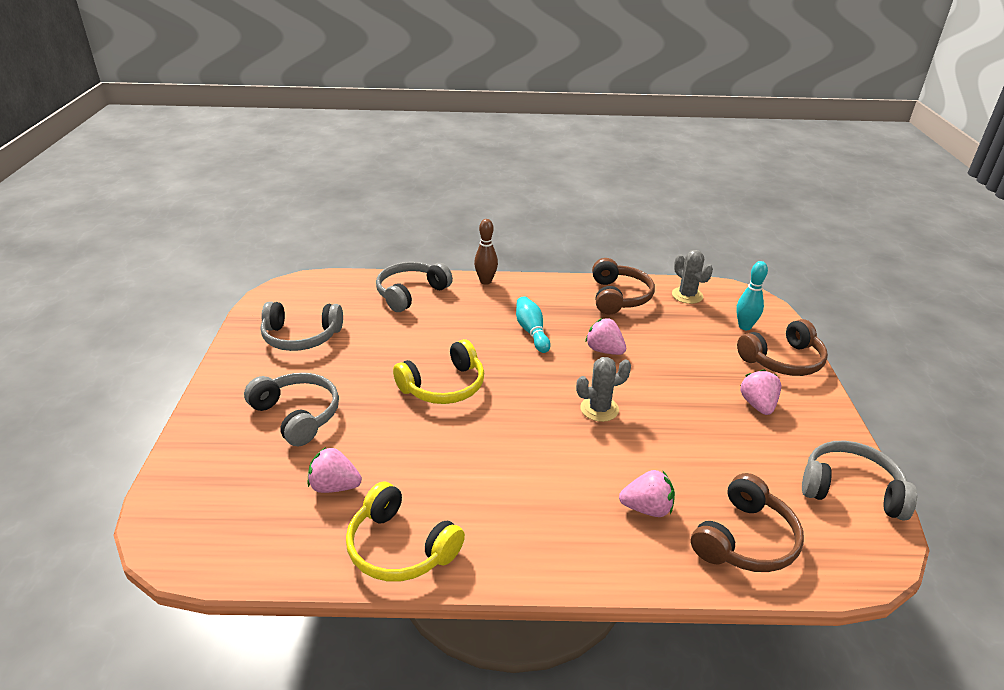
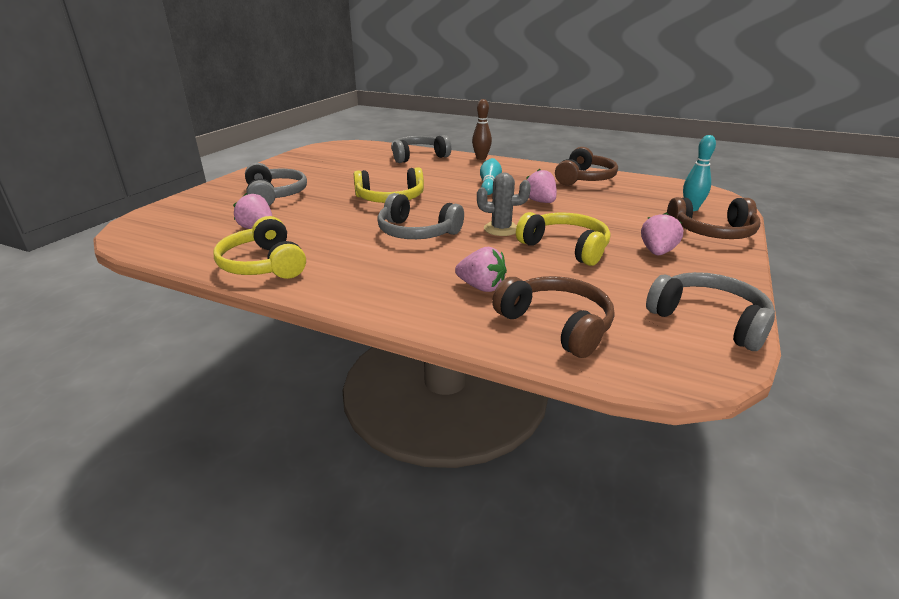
camera: 25 degrees right, 5 degrees down
grey headphones [261,302,343,351] -> grey headphones moved to [377,193,464,239]
grey cactus [672,250,713,304] -> none
brown headphones [691,473,804,572] -> brown headphones turned 105 degrees counterclockwise [492,276,614,358]
none -> yellow headphones [516,212,610,266]

